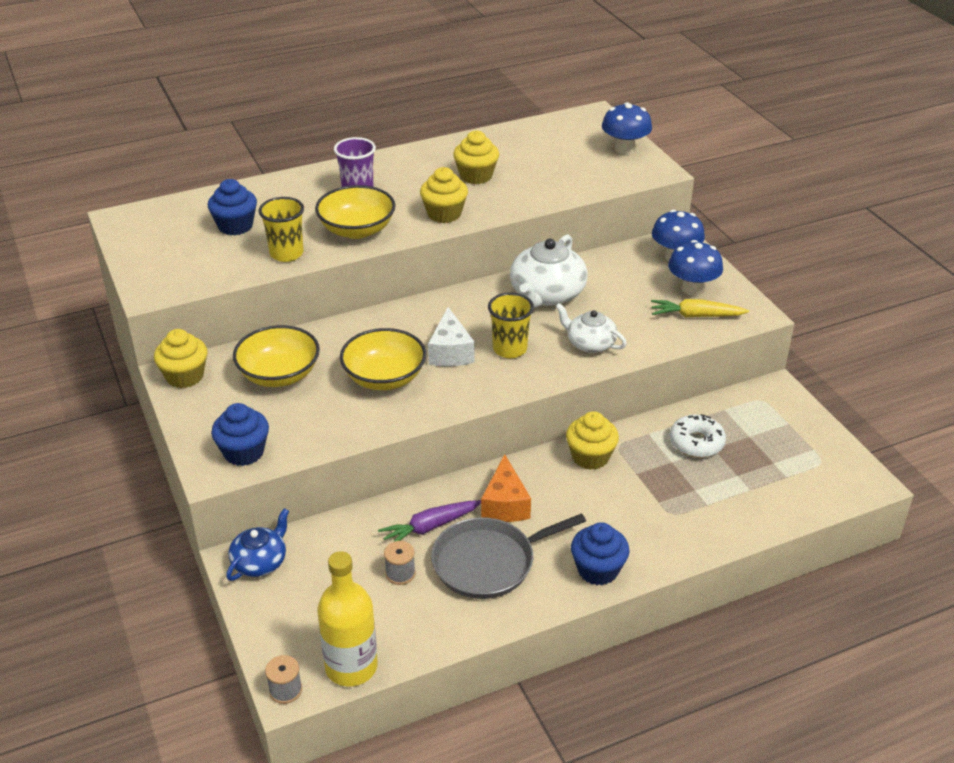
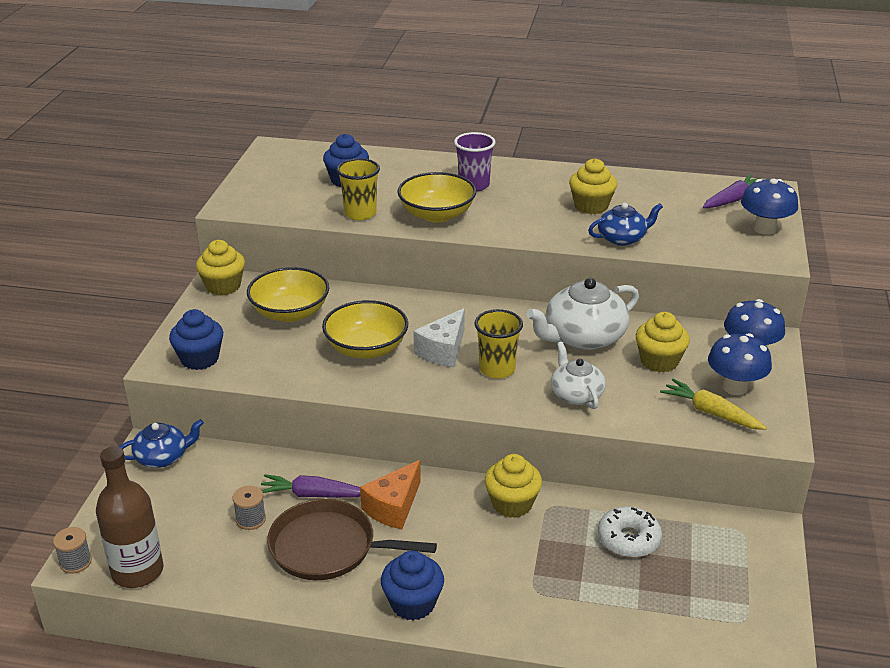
camera: 35 degrees right, 5 degrees down
yellow bottle [317,551,378,686] -> brown bottle [96,446,164,588]
yellow cupcake [420,167,468,223] -> yellow cupcake moved to [636,312,690,372]
grey pan [431,513,586,599] -> brown pan [267,499,437,580]
none -> blue teapot [588,203,663,246]
none -> purple carrot [703,175,761,208]

